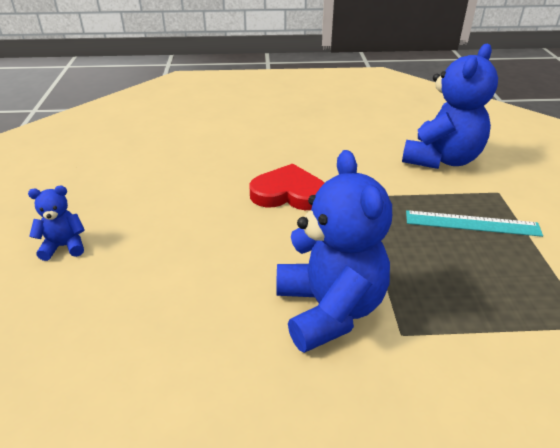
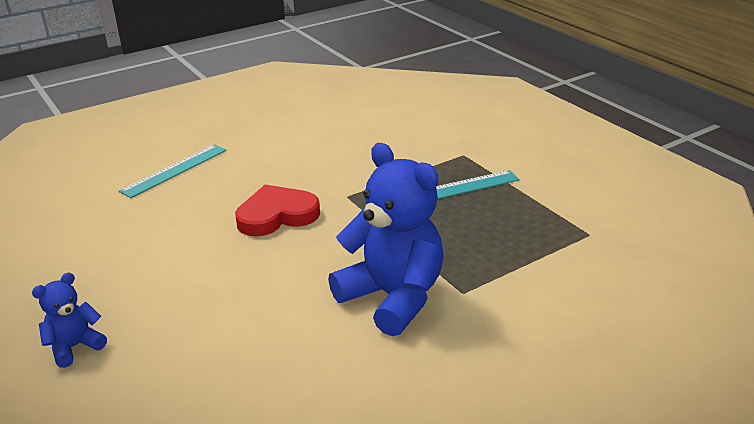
camera: 30 degrees left, 5 degrees down
blue teddy bear [402,44,498,169] -> none
none -> turquoise ruler [119,144,227,198]

